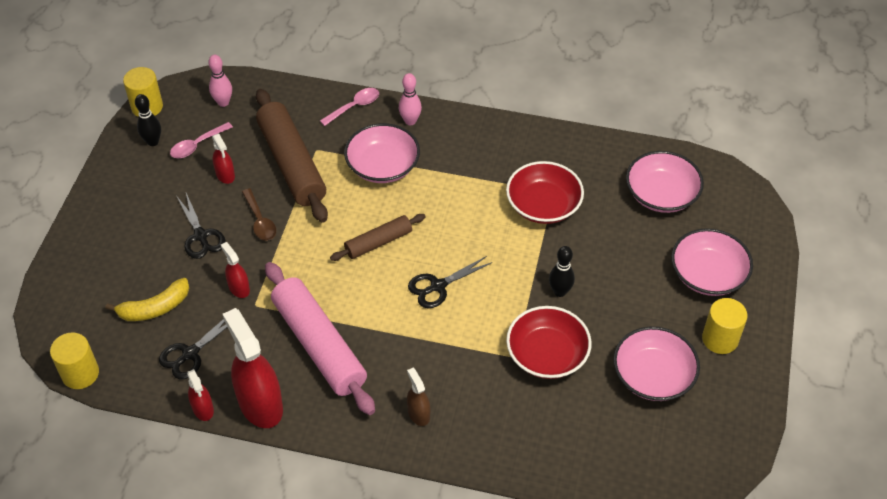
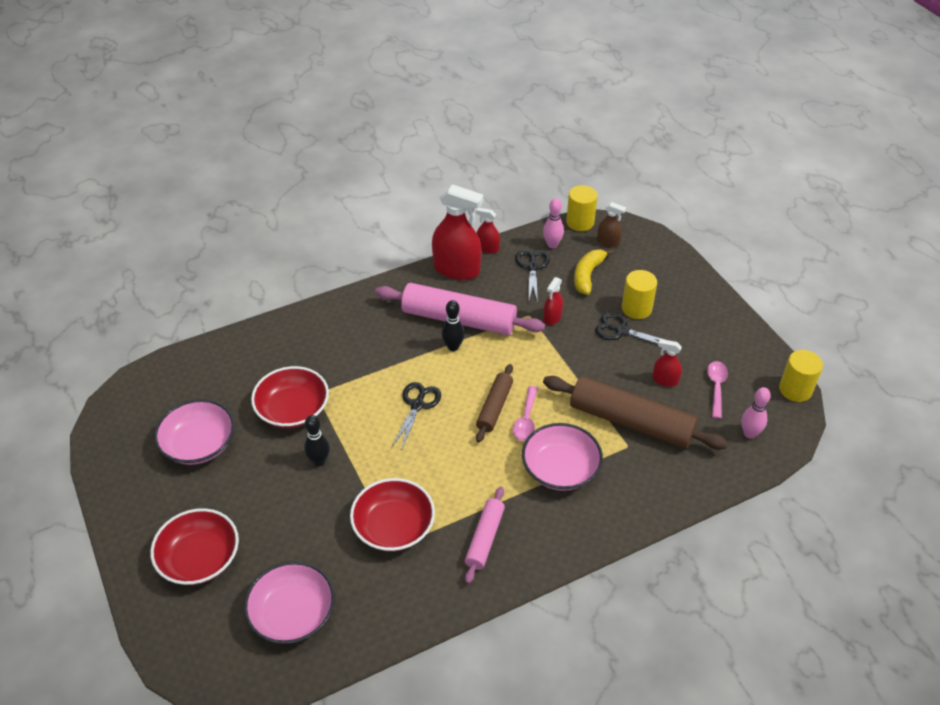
camera: 140 degrees right, 5 degrees down
black bowling pin [135,94,161,146] -> black bowling pin moved to [442,300,465,351]
red spray bottle [221,242,250,298] -> red spray bottle turned 105 degrees clockwise [543,277,563,325]
brown spoon [242,188,276,241] -> none
pink spoon [320,88,379,126] -> pink spoon moved to [513,386,538,441]
pink bowling pin [399,73,422,125] -> pink bowling pin moved to [543,198,564,248]
brown spray bottle [407,368,430,426] -> brown spray bottle moved to [597,202,626,248]
pink bowl [671,228,753,296] -> red bowl [150,508,239,585]
yellow cylinder [702,298,748,354] -> yellow cylinder moved to [622,270,657,319]
none -> pink rolling pin [465,487,505,584]

